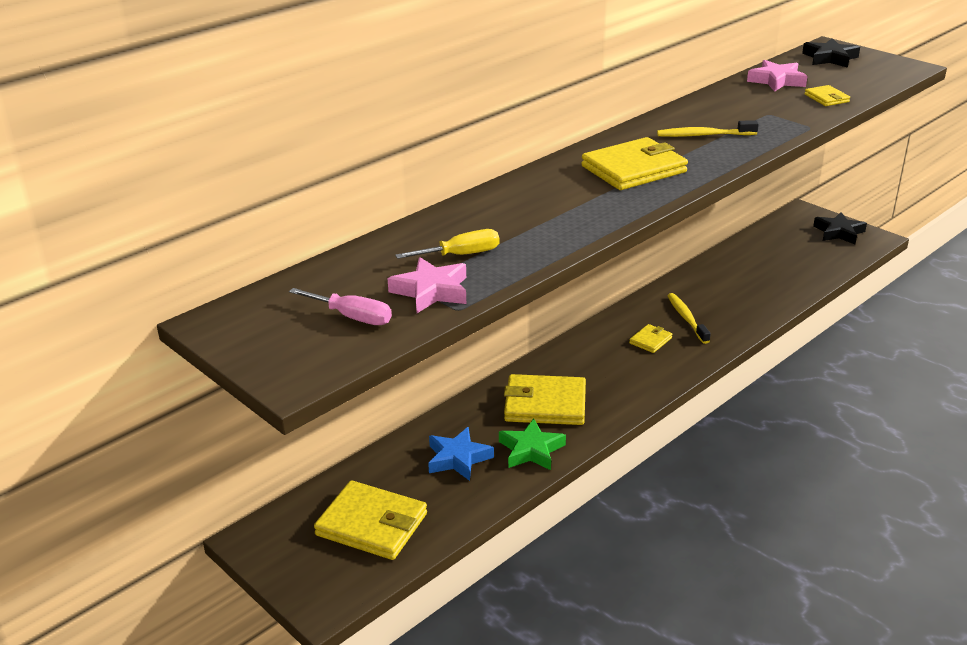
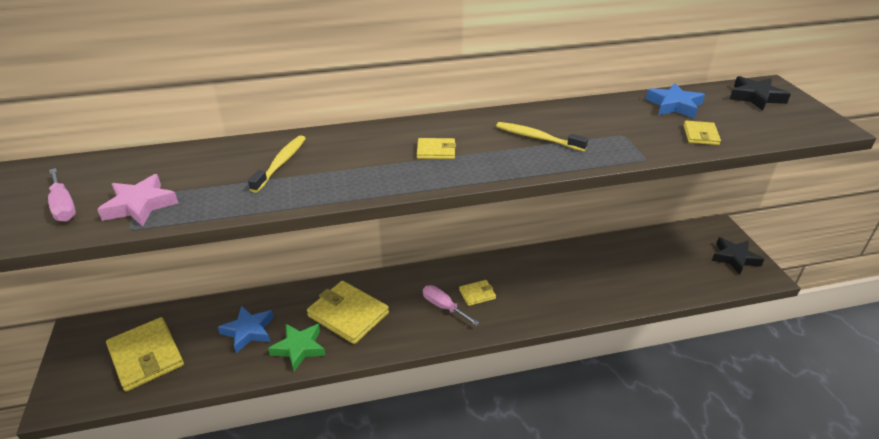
camera: 30 degrees right, 5 degrees up
yellow screwdriver [395,229,499,259] -> none
yellow wallet [581,137,688,190] -> yellow wallet [417,138,456,159], size x0.49
yellow toothbrush [667,293,711,344] -> yellow toothbrush moved to [248,135,306,193]
pink star [747,60,807,92] -> blue star [646,83,705,119]
none -> pink screwdriver [423,285,480,326]

